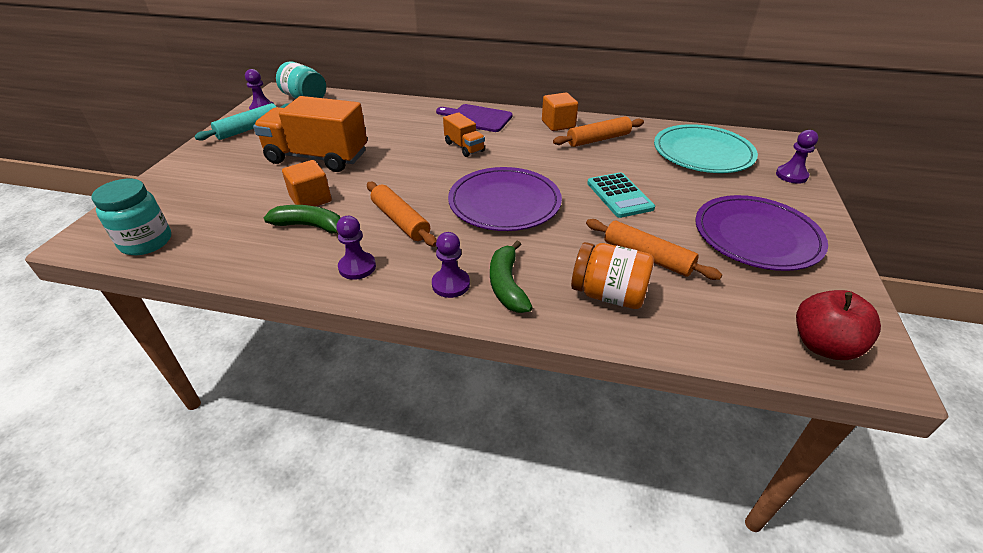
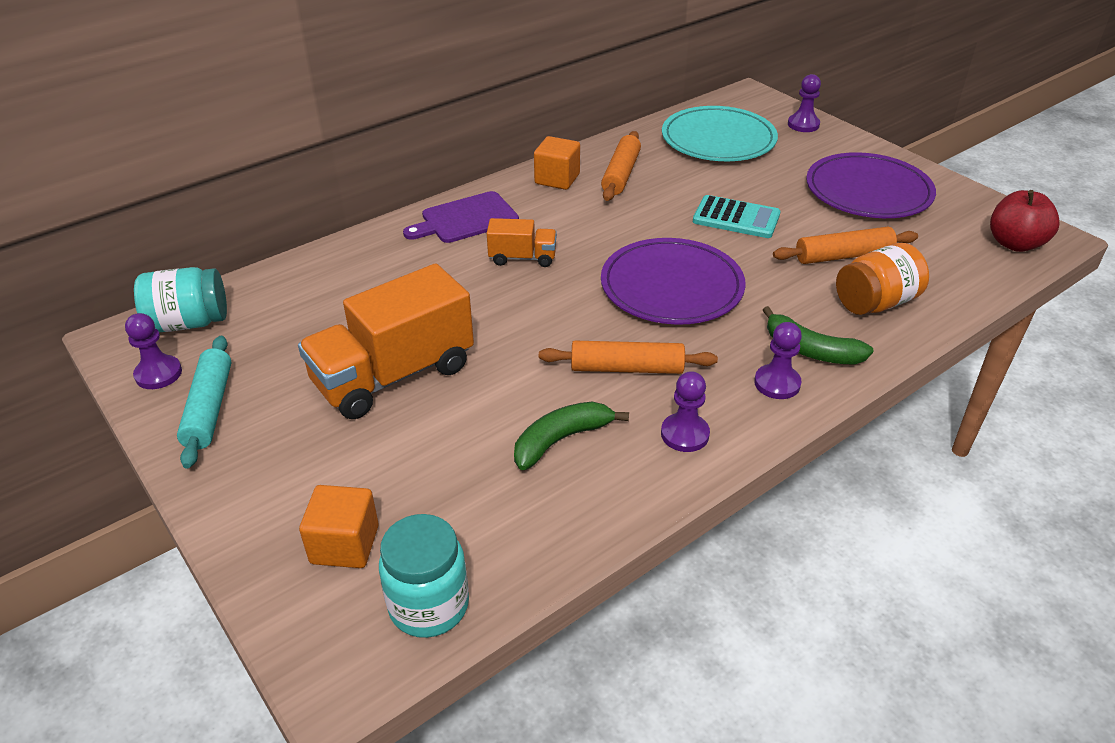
camera: 50 degrees left, 0 degrees up
orange cube [282,160,332,207] -> orange cube moved to [299,485,379,568]

